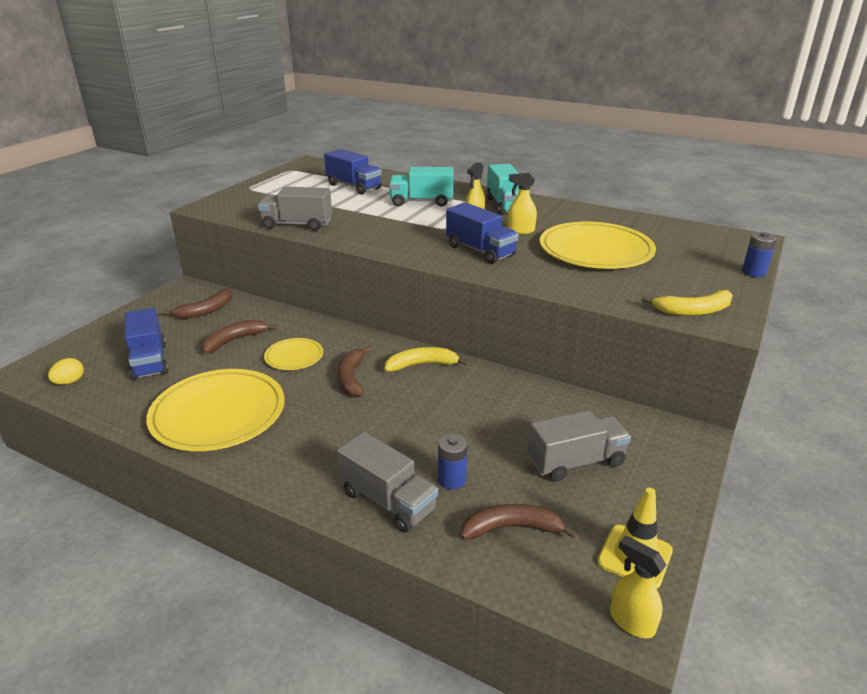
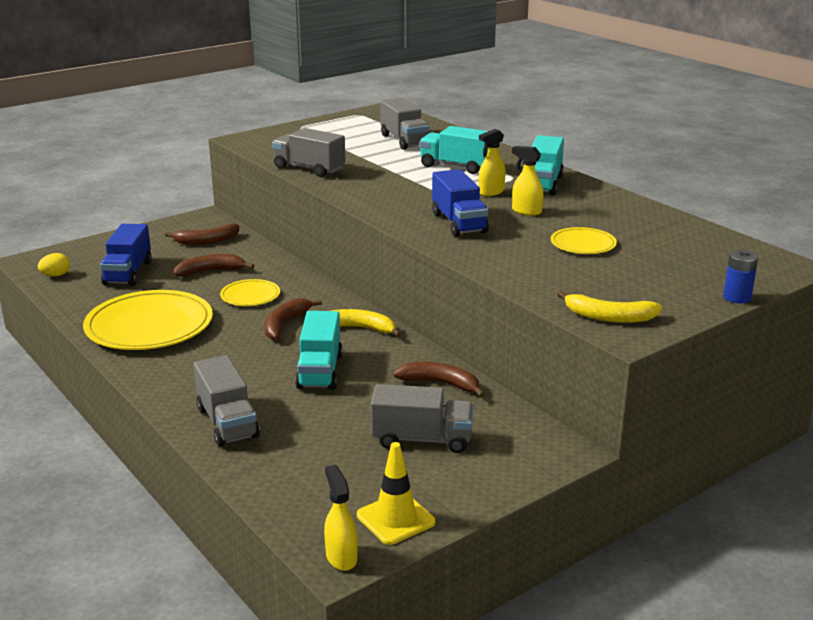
camera: 25 degrees right, 5 degrees down
blue truck [324,149,382,195] -> grey truck [380,98,430,150]
blue battery [438,434,467,489] -> none
brown banana [460,504,577,540] -> brown banana moved to [393,362,485,398]
yellow plate [540,222,656,269] -> yellow plate [551,227,617,254], size x0.50
none -> turquoise truck [295,311,343,390]

